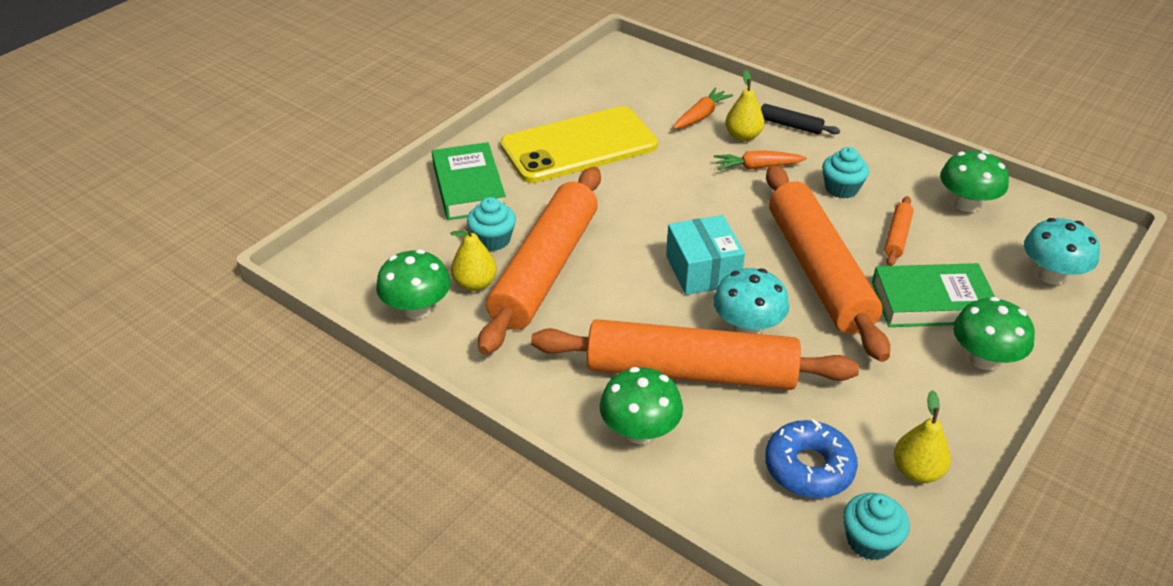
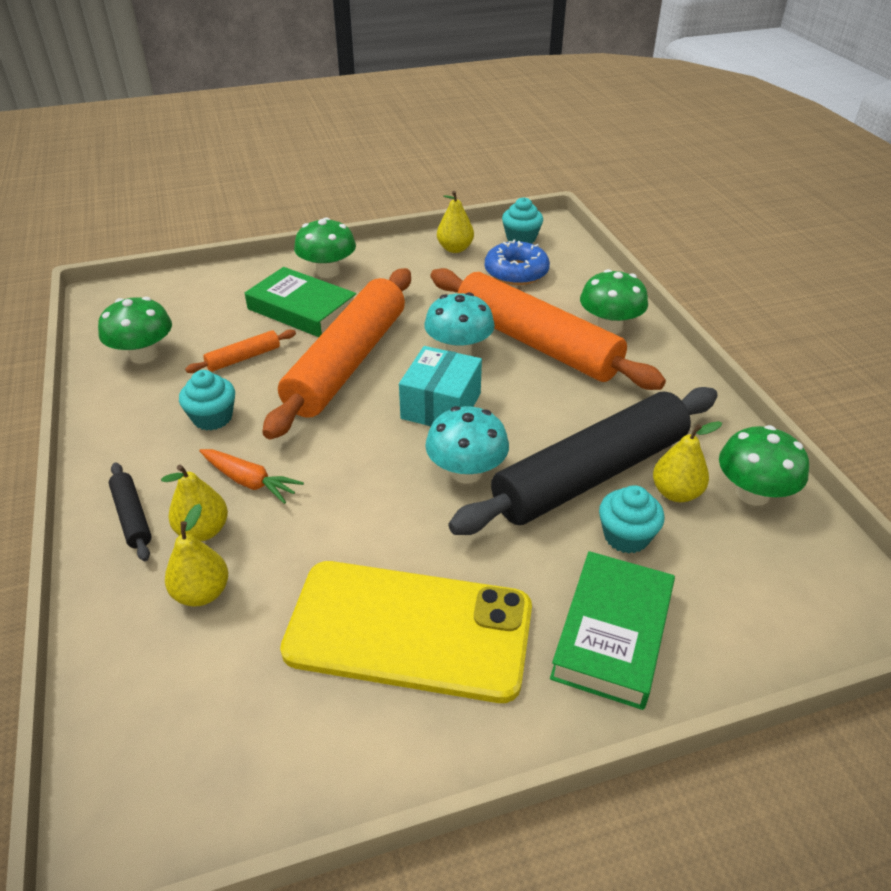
camera: 145 degrees left, 0 degrees up
orange rolling pin [478,167,601,355] -> black rolling pin [448,387,718,535]
orange carrot [673,88,733,129] -> yellow pear [165,504,228,607]
turquoise mushroom [1024,218,1100,285] -> turquoise mushroom moved to [425,406,509,484]

